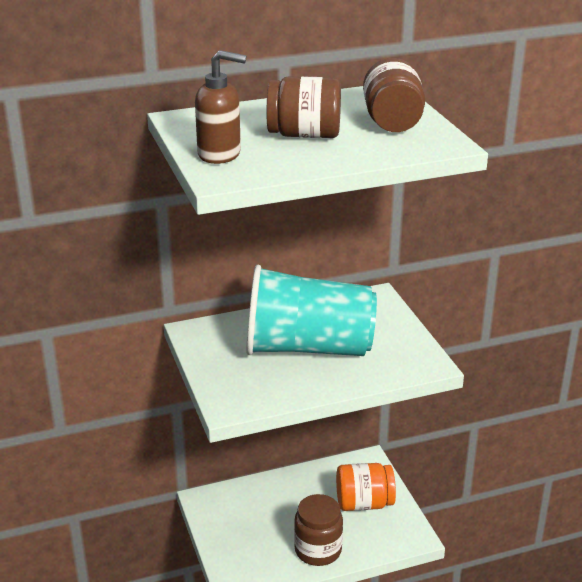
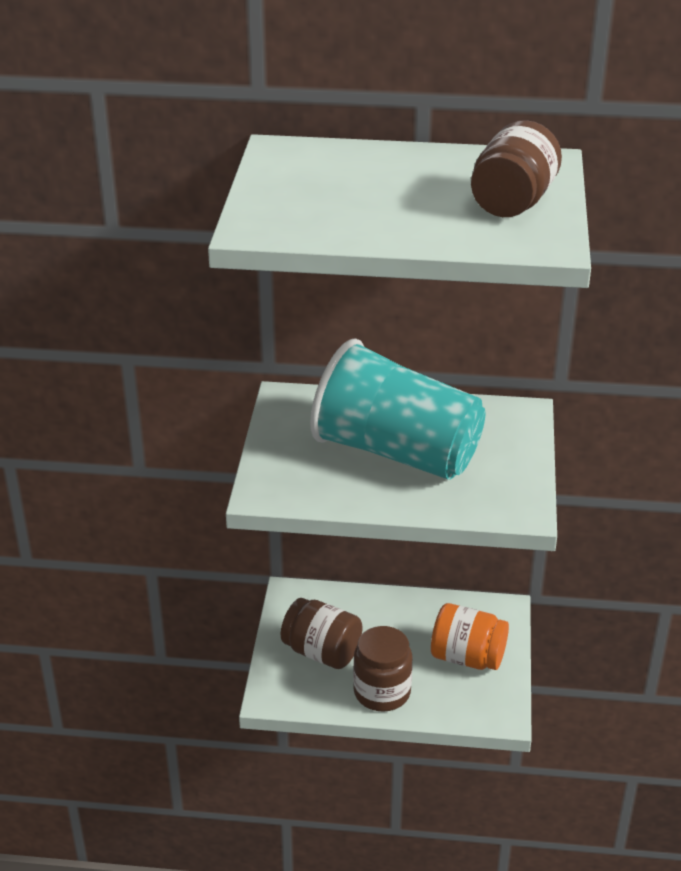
camera: 25 degrees right, 5 degrees up
brown soap dispenser [195,50,247,164] -> none
brown jar [267,76,341,138] -> brown jar moved to [281,598,362,669]

